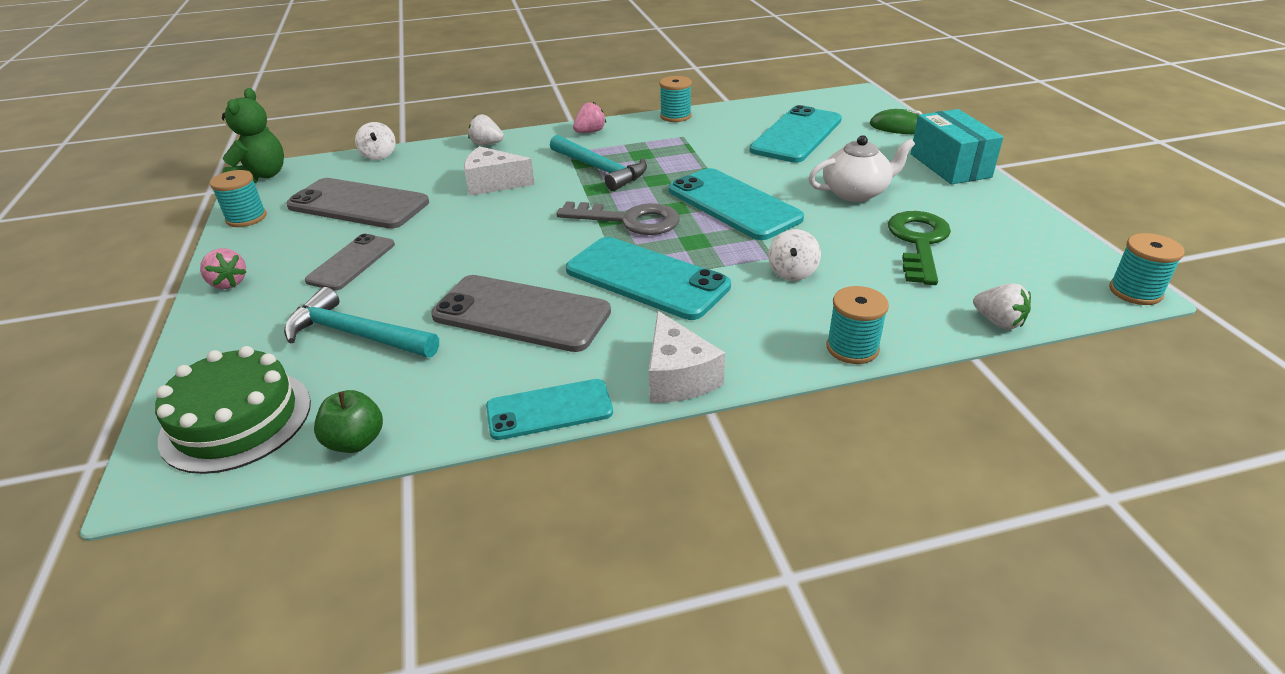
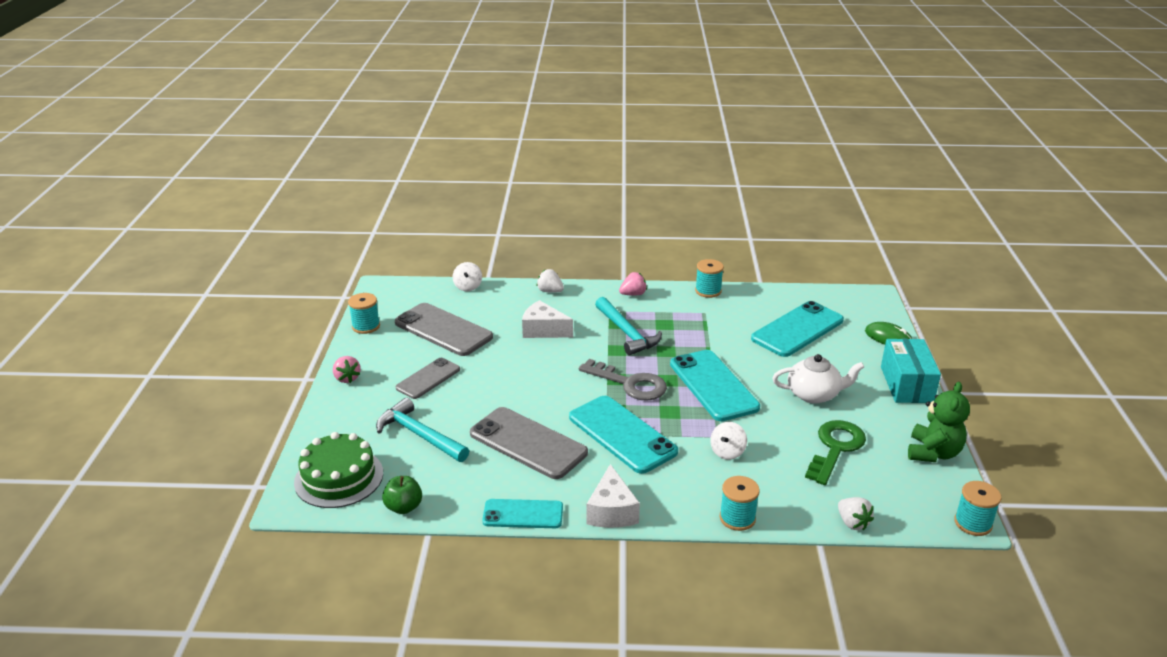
camera: 15 degrees right, 5 degrees down
green teddy bear [222,88,284,183] -> green teddy bear moved to [908,382,970,462]

